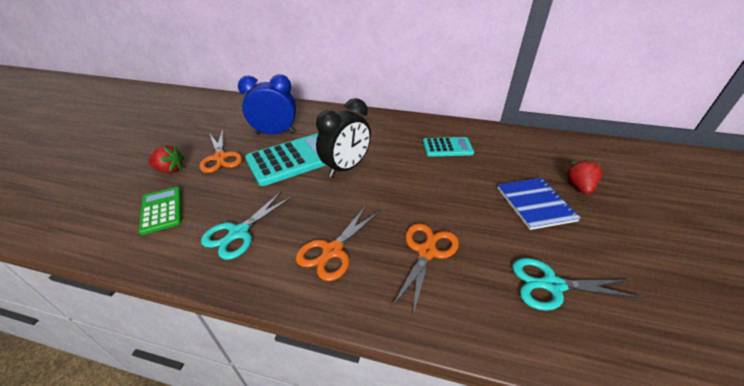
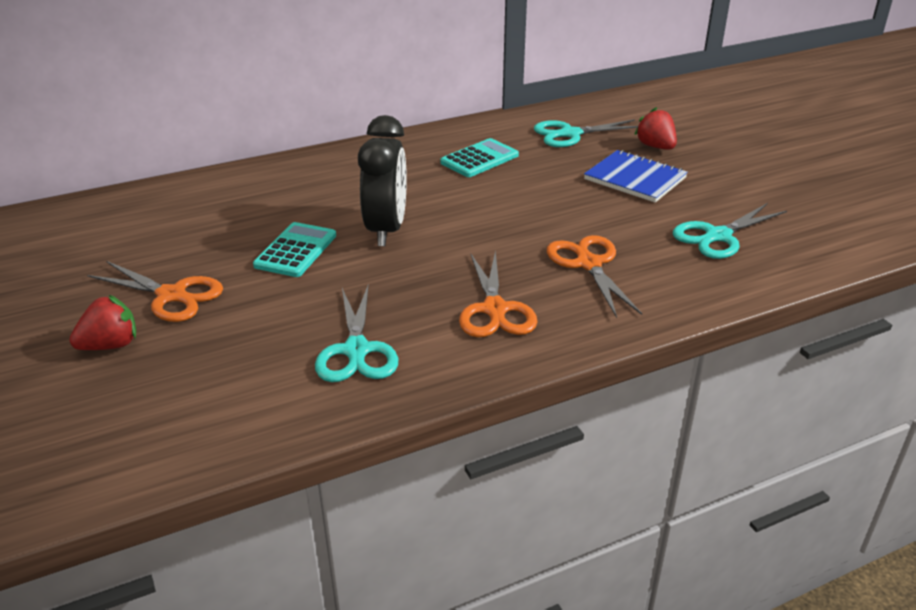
camera: 40 degrees left, 5 degrees down
green calculator [139,187,182,235] -> none
blue clock [238,74,296,135] -> none
turquoise calculator [245,133,326,186] -> turquoise calculator [253,222,336,277], size x0.58
none -> turquoise scissors [534,119,638,147]

